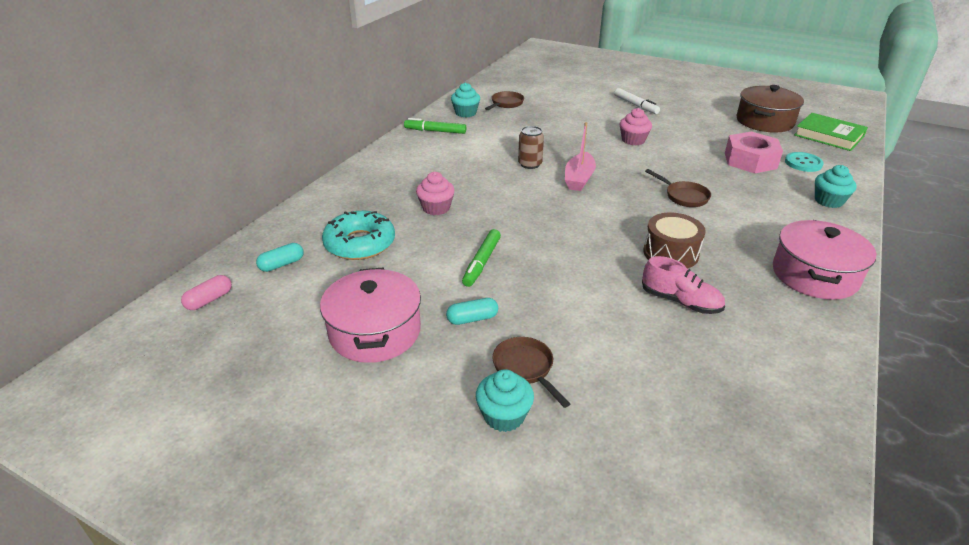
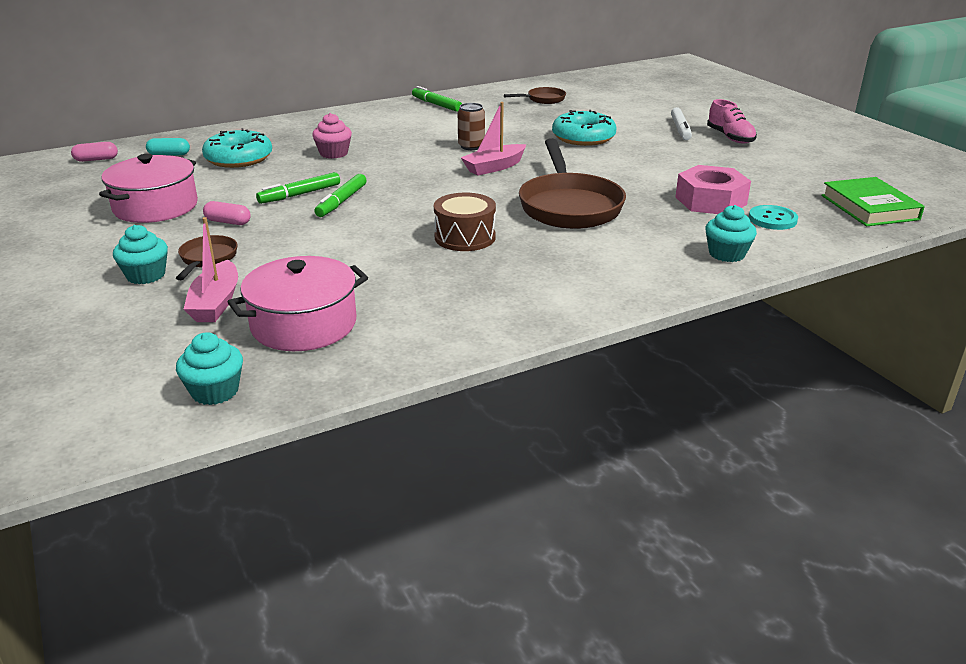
camera: 35 degrees right, 5 degrees down
turquoise capsule [446,298,498,325] -> pink capsule [203,201,251,225]
turquoise cupcake [451,82,480,117] -> turquoise cupcake moved to [176,332,243,405]
pink cupcake [620,108,652,145] -> none
pink shoe [642,256,725,314] -> pink shoe moved to [707,99,757,144]
brown pan [645,169,711,207] -> brown pan [519,138,626,229], size x2.06
brown pot [737,85,804,132] -> none
pink pot [773,220,877,300] -> pink pot moved to [228,256,368,351]
none -> pink boat [184,217,238,322]
none -> green marker [314,174,367,217]
none -> turquoise donut [552,110,617,146]

